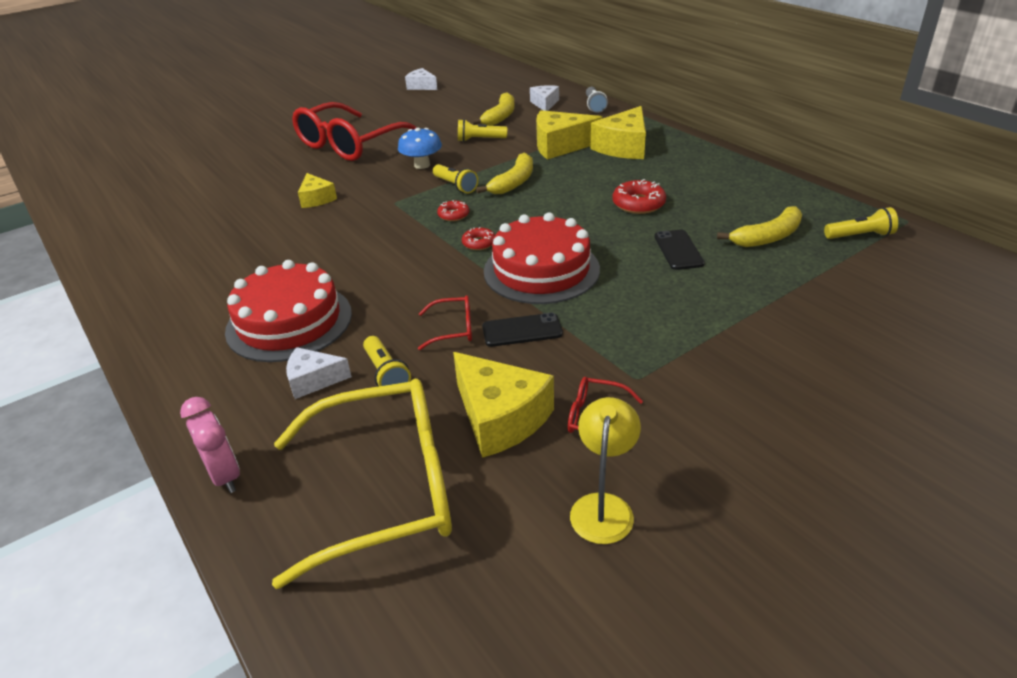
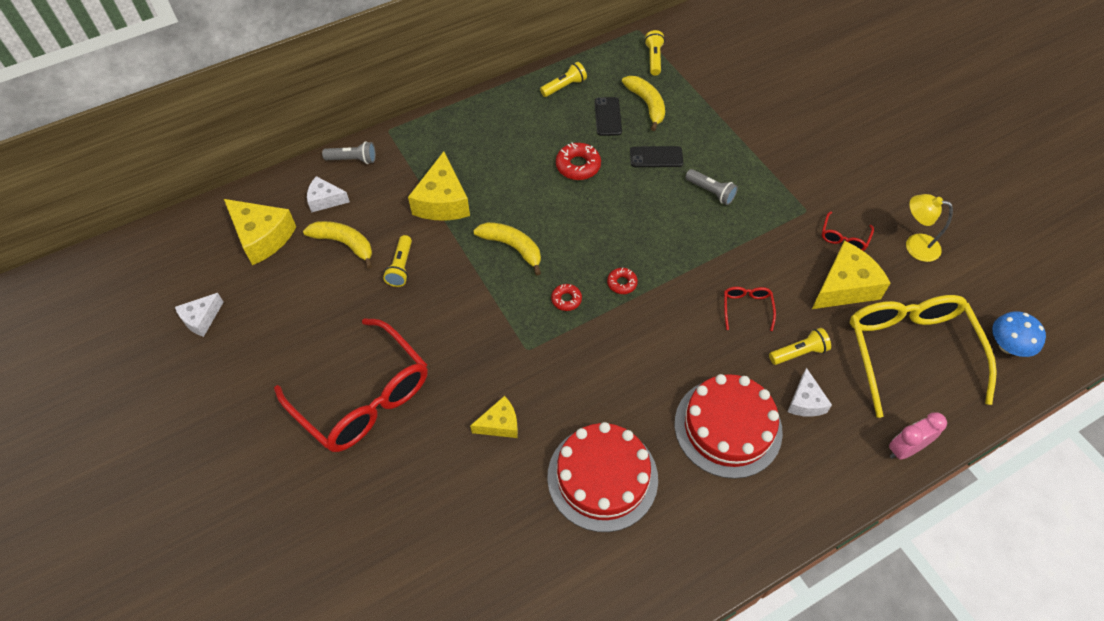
camera: 85 degrees left, 20 degrees up
blue mushroom [398,128,442,169] -> blue mushroom moved to [992,311,1046,357]
yellow flashlight [433,164,478,194] -> yellow flashlight moved to [540,62,587,97]
black phone [482,313,563,347] -> black phone moved to [595,97,622,136]
red cake [484,212,600,304] -> red cake moved to [547,422,658,532]
yellow cheese [591,106,646,159] -> yellow cheese moved to [224,199,296,265]
none -> grey flashlight [685,169,738,205]

